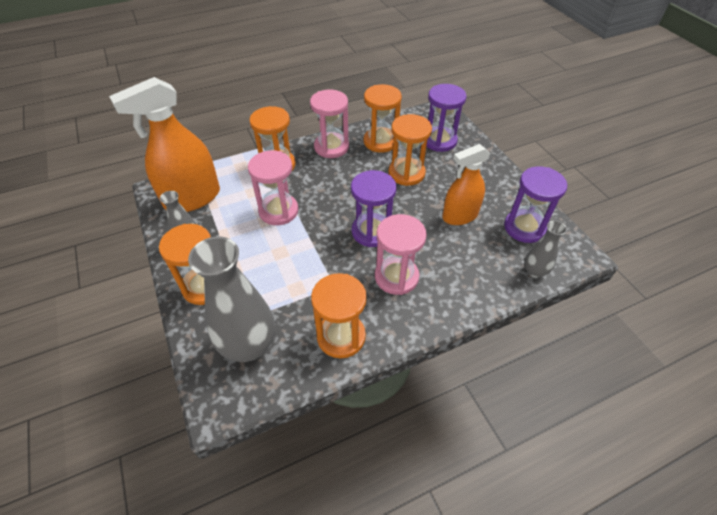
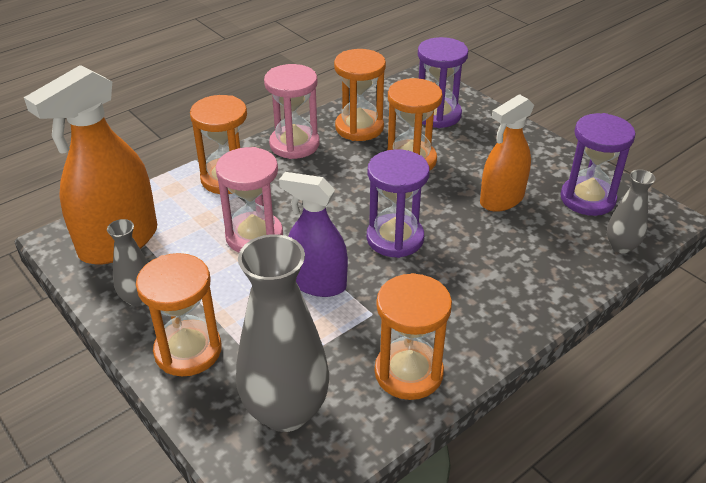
camera: 15 degrees left, 10 degrees down
pink hourglass [375,214,427,295] -> none
none -> purple spray bottle [279,172,348,297]

